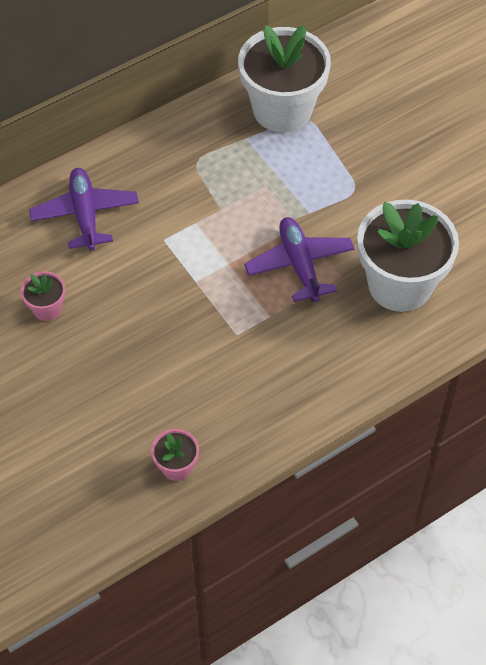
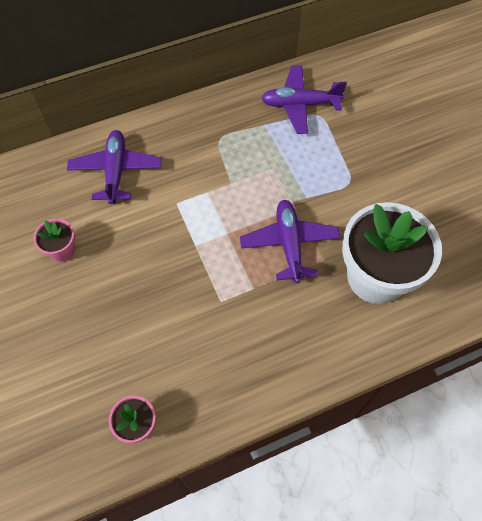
camera: 10 degrees right, 5 degrees up
white flower pot [238,25,331,132] -> purple plane [261,65,347,134]

